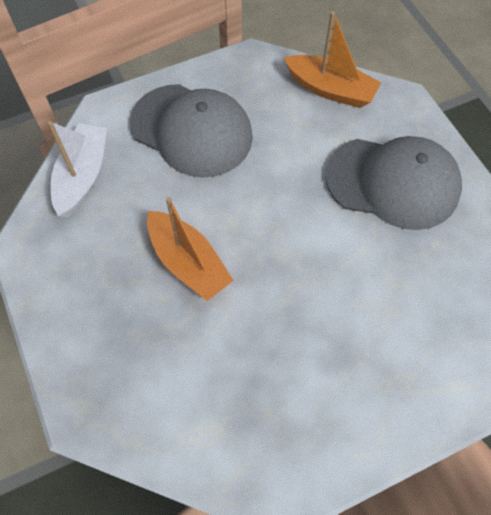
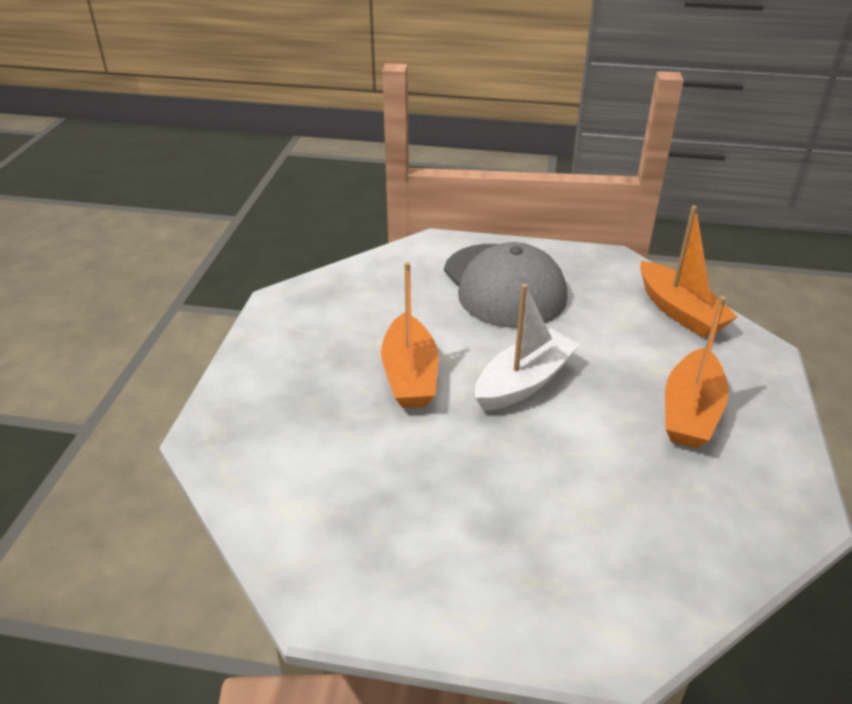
camera: 35 degrees right, 25 degrees down
white boat [47,121,107,217] -> white boat moved to [475,284,580,411]
grey cap [325,136,462,230] -> orange boat [665,296,729,448]

